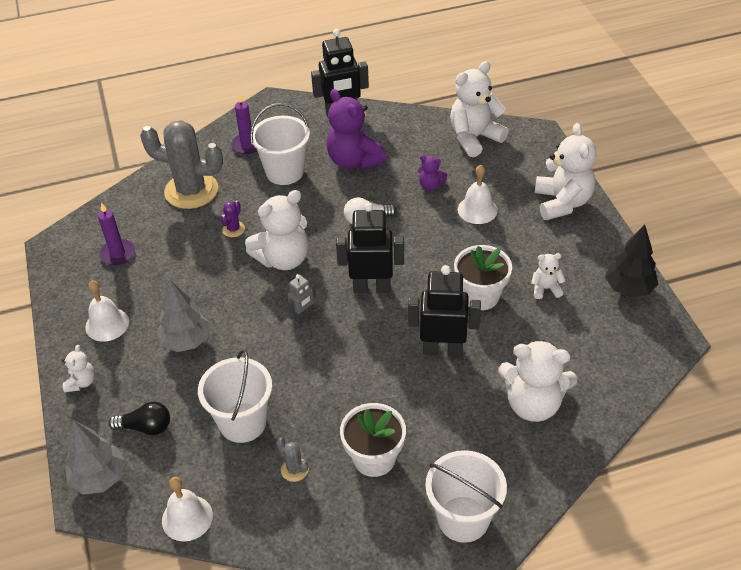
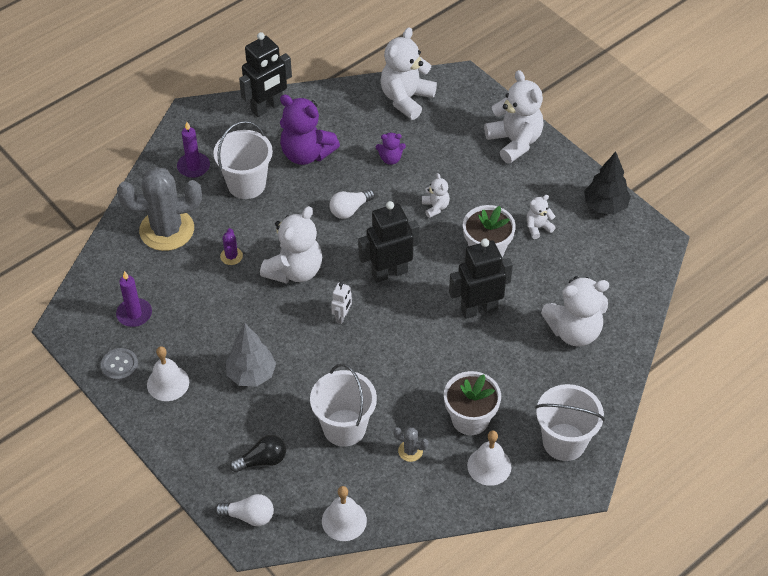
camera: 25 degrees left, 5 degrees up
white teddy bear [62,345,95,392] -> white teddy bear moved to [422,173,450,218]
grey tree [65,420,126,495] -> white light bulb [215,494,274,526]
grey robot [287,274,316,321] -> white robot [331,283,352,324]
white bell [458,165,498,224] -> white bell moved to [467,431,511,486]
none -> grey button [101,348,138,381]

